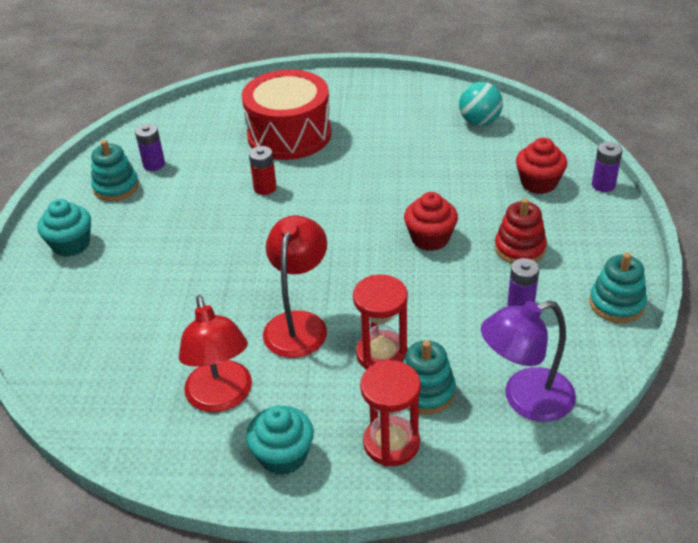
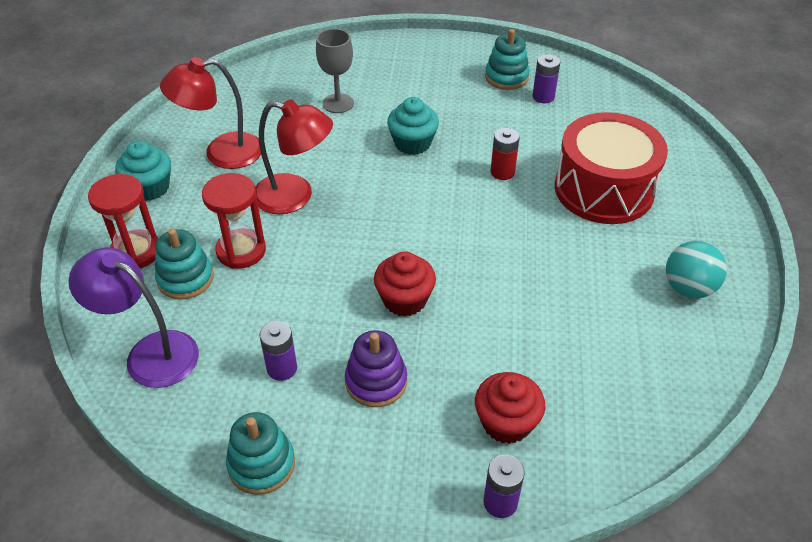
camera: 90 degrees right, 5 degrees up
turquoise cupcake [38,199,91,257] -> turquoise cupcake moved to [387,97,439,155]
turquoise ball [459,82,503,126] -> turquoise ball moved to [666,241,727,298]
purple lamp [481,300,576,422] -> purple lamp turned 45 degrees counterclockwise [69,247,199,388]
red stacking toy [495,198,547,264] -> purple stacking toy [345,330,407,407]
none -> grey goblet [316,29,354,113]

